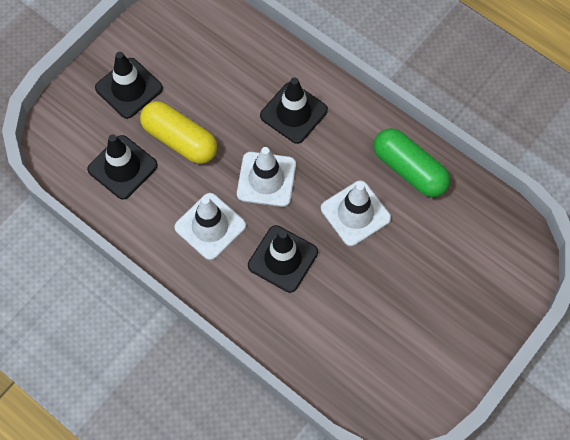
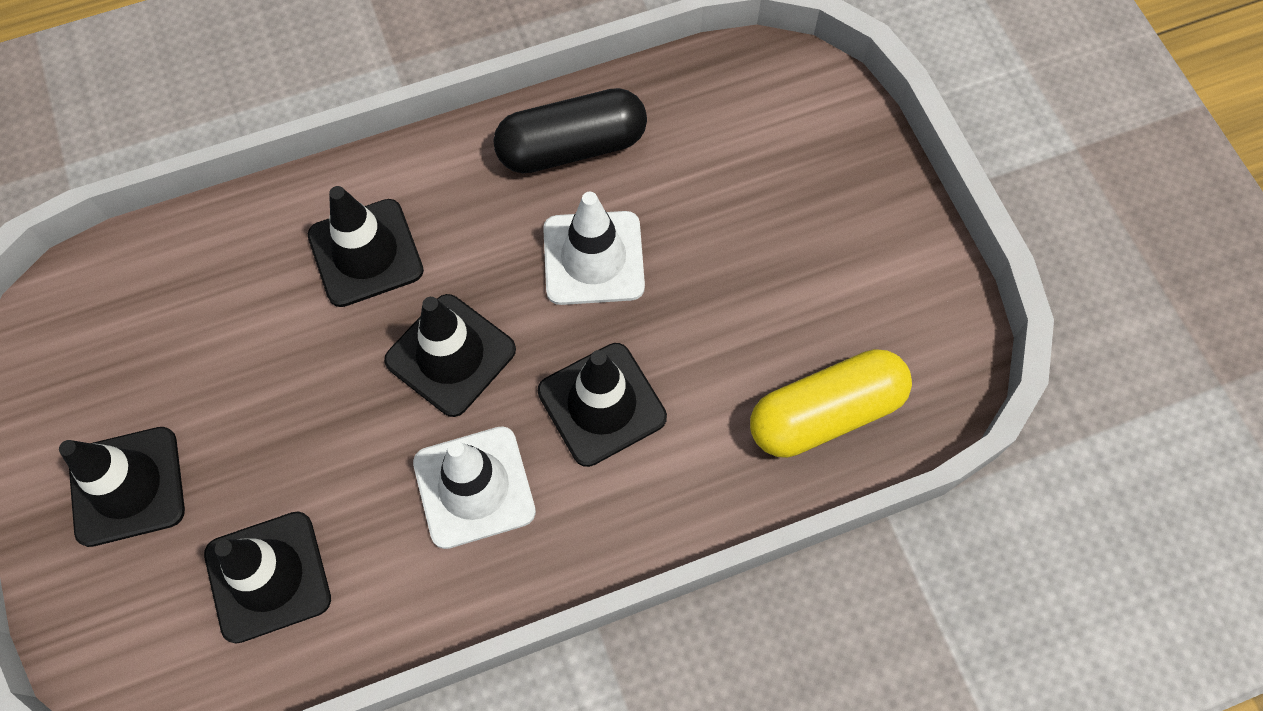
camera: 60 degrees left, 0 degrees up
yellow capsule [140,101,217,164] -> yellow capsule moved to [750,349,912,458]
white traffic cone [237,147,296,207] -> black traffic cone [384,294,516,417]
green capsule [374,128,450,197] -> black capsule [493,88,647,173]

